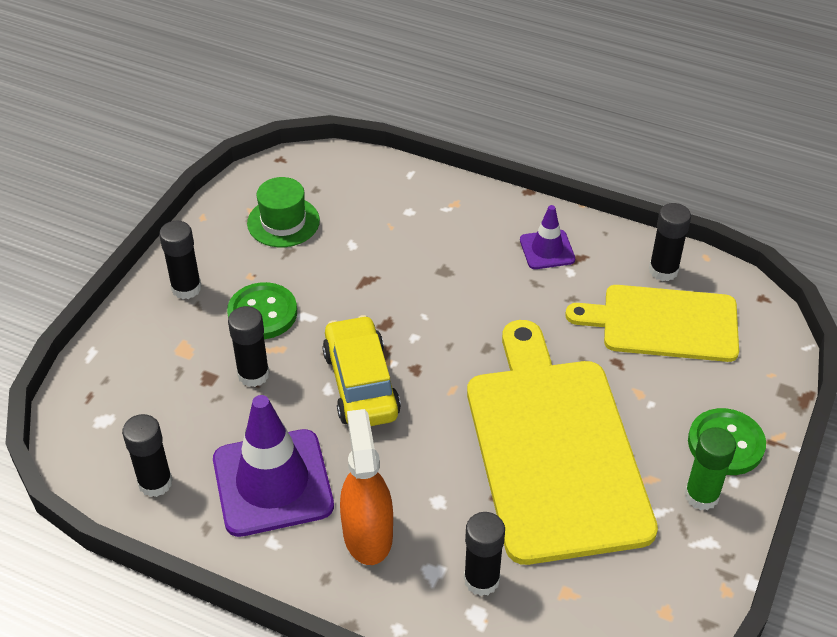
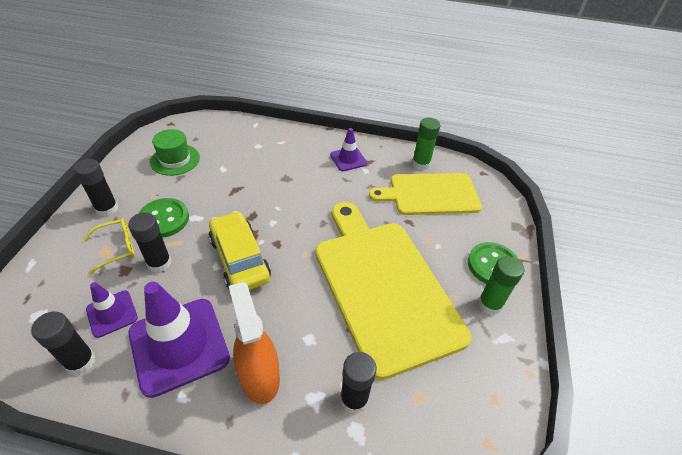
camera: 15 degrees left, 0 degrees up
black glue stick [649,203,691,281] -> green glue stick [412,118,441,170]
none -> yellow glasses [83,218,135,275]
none -> purple traffic cone [86,282,138,338]

